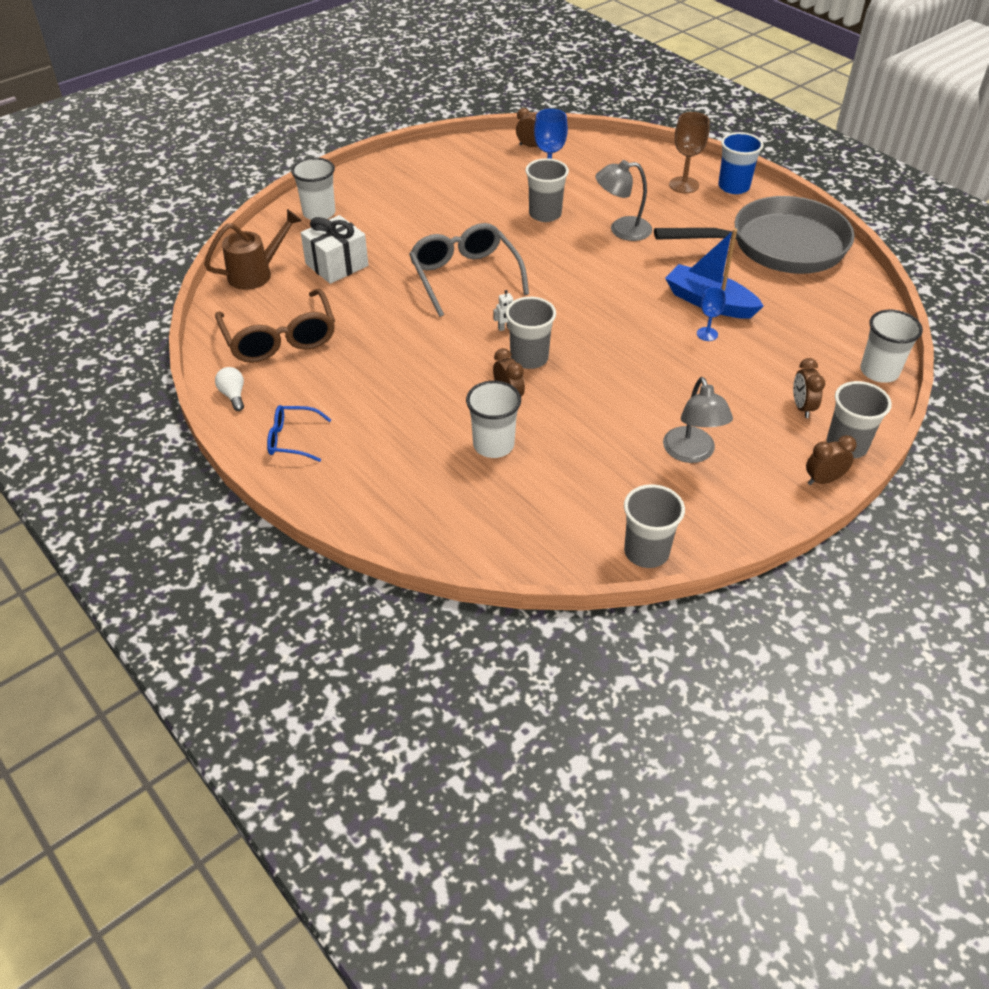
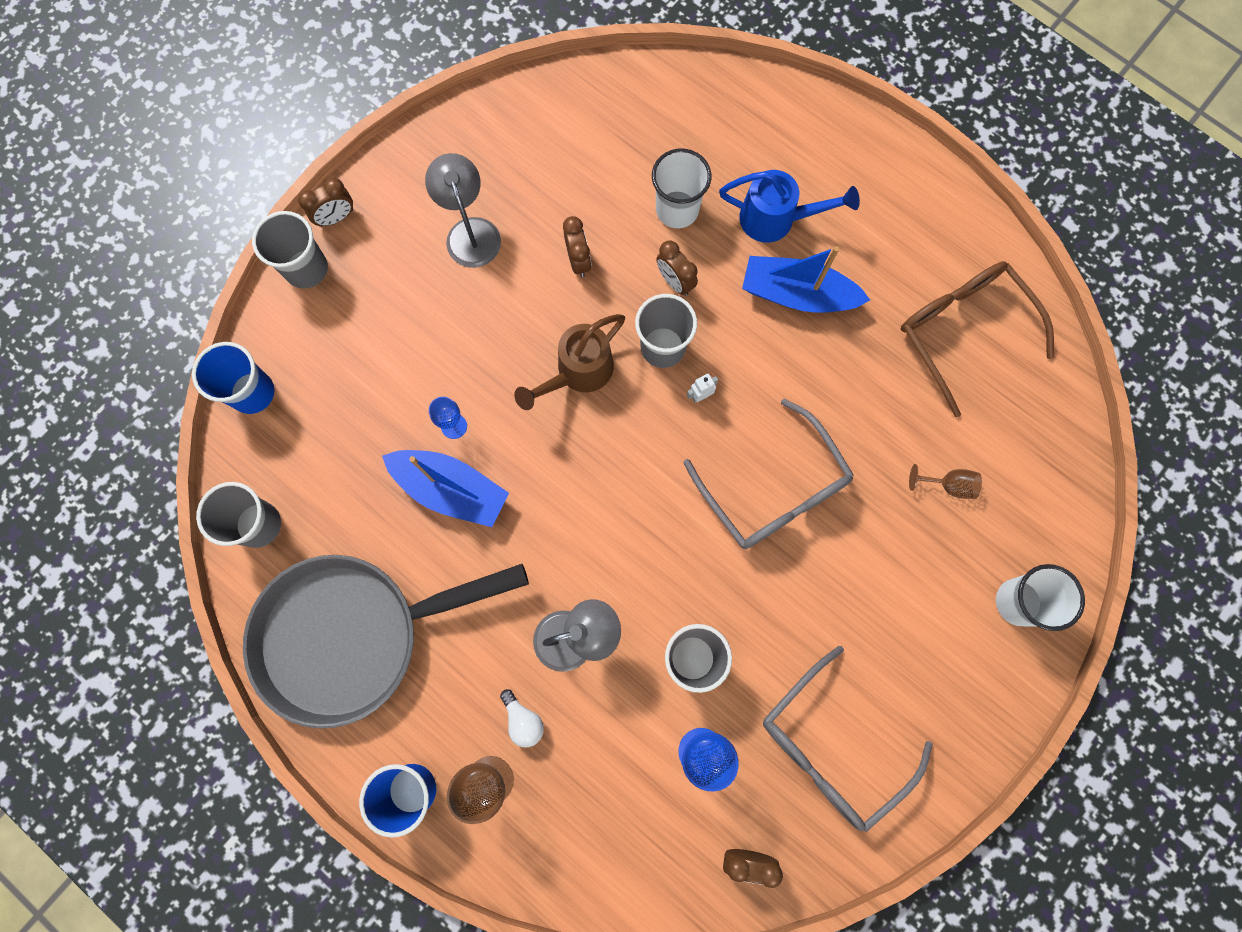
camera: 170 degrees right, 30 degrees up
brown watering can [204,209,302,290] -> brown watering can moved to [514,314,625,410]
white light bulb [215,367,244,411] -> white light bulb moved to [500,689,544,748]
blue glasses [267,405,331,462] -> none
white gift [301,215,368,284] -> brown goblet [909,464,982,499]
grey cup [624,484,685,568] -> grey cup moved to [196,482,281,548]
brown clock [793,358,825,418] -> brown clock moved to [563,216,591,277]
white cup [860,310,923,383] -> blue cup [192,342,274,414]
none -> blue watering can [719,170,860,243]
none -> blue boat [742,246,870,313]
none -> grey glasses [763,646,933,832]

